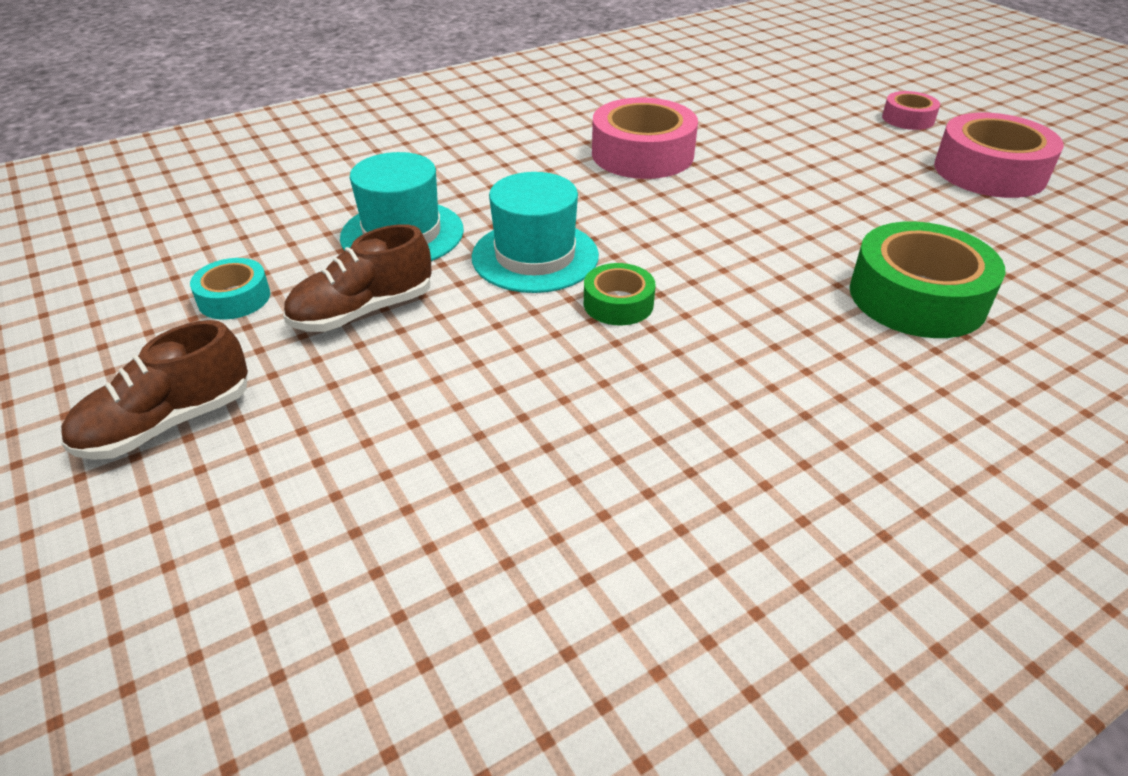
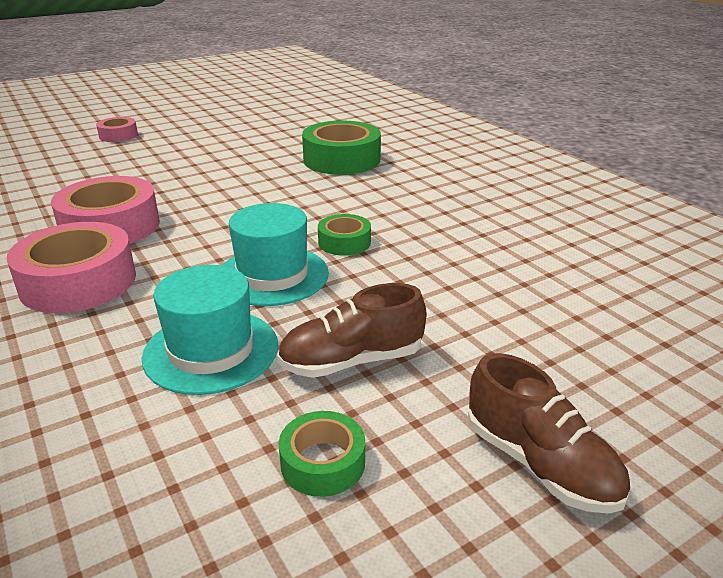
camera: 90 degrees left, 10 degrees down
turquoise tape [190,258,270,320] -> green tape [279,411,365,497]
brown shoe [283,224,432,332] -> brown shoe turned 105 degrees clockwise [277,283,426,378]
pink tape [934,113,1064,198] -> pink tape moved to [6,222,136,313]

